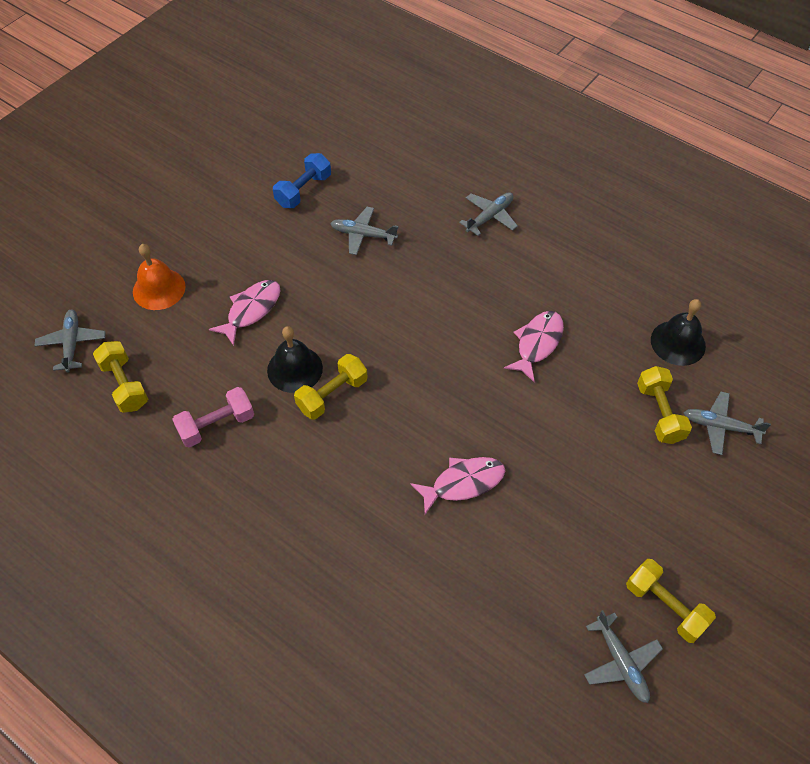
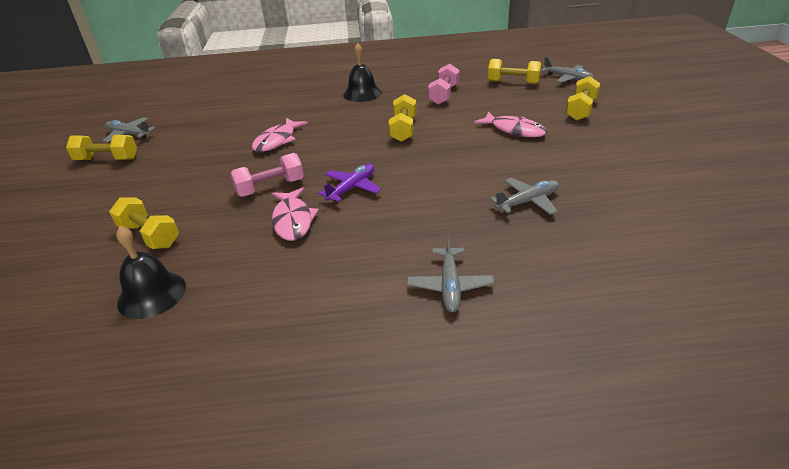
camera: 140 degrees right, 20 degrees down
orange bell [133,244,186,310] -> yellow dumbbell [566,76,600,121]
pink fish [209,280,281,346] -> pink fish turned 45 degrees counterclockwise [474,112,547,137]
black bell [267,326,323,393] -> black bell moved to [343,43,382,102]
blue dumbbell [273,153,331,208] -> none
grey plane [684,392,771,455] -> none
none -> pink dumbbell [230,153,304,197]
none -> purple plane [318,163,381,202]

